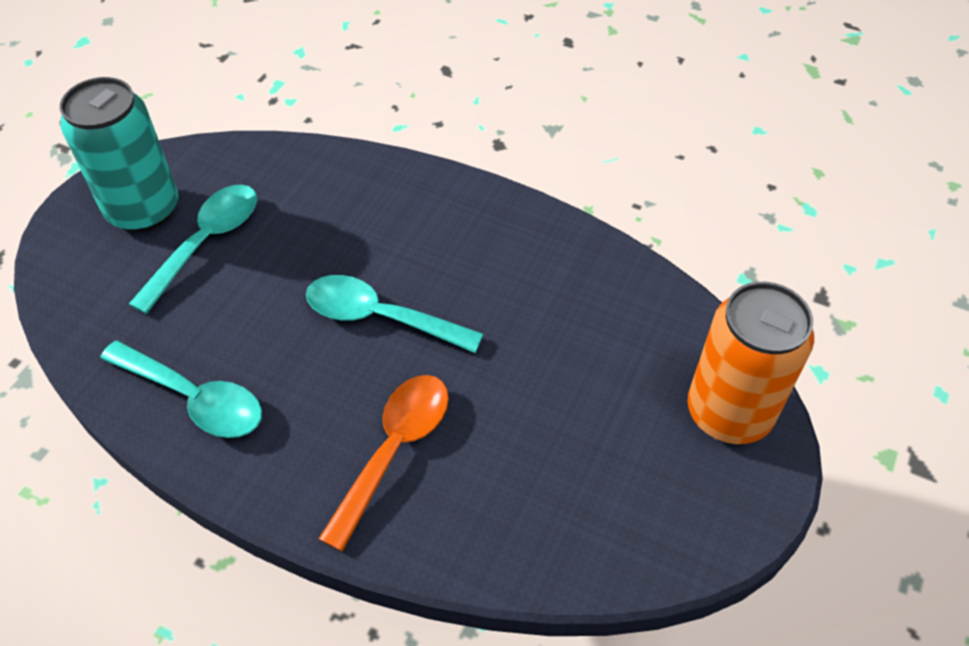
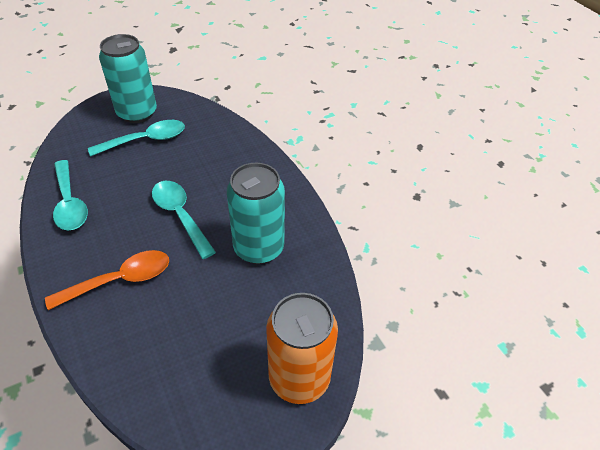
camera: 35 degrees right, 5 degrees down
none -> turquoise can [227,163,285,264]

